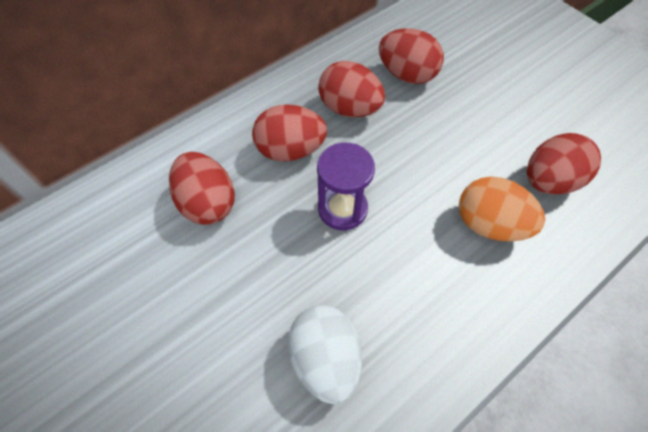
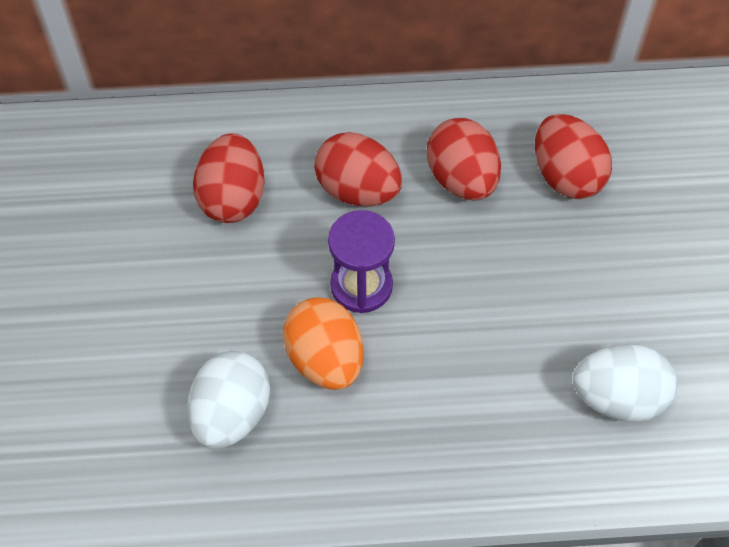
camera: 35 degrees right, 0 degrees up
orange egg [459,177,545,241] -> orange egg moved to [283,297,364,390]
red egg [527,133,601,195] -> white egg [573,344,677,422]

